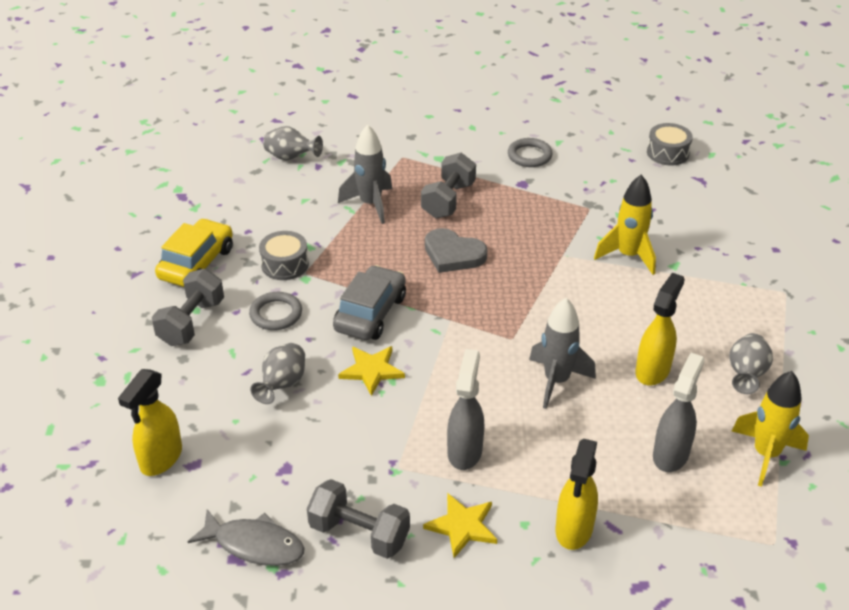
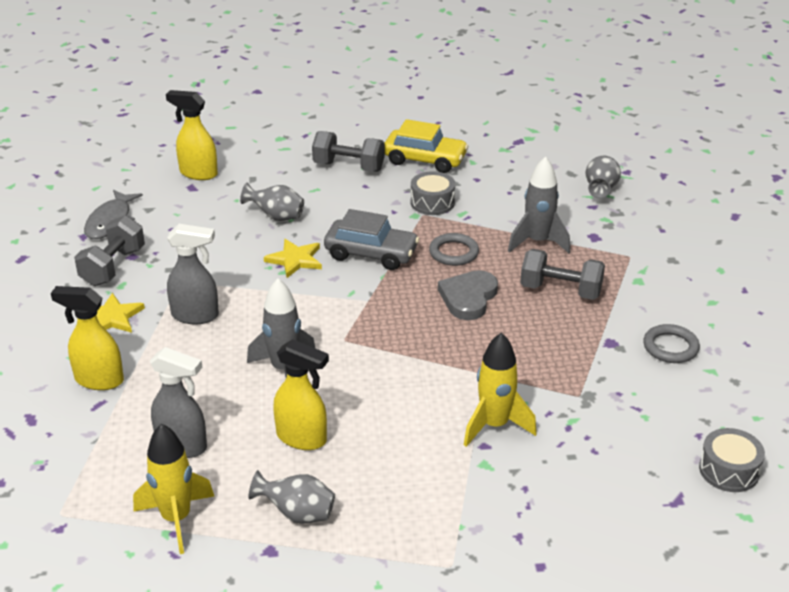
camera: 85 degrees right, 5 degrees down
grey ring [249,292,302,330] -> grey ring moved to [429,233,479,266]

